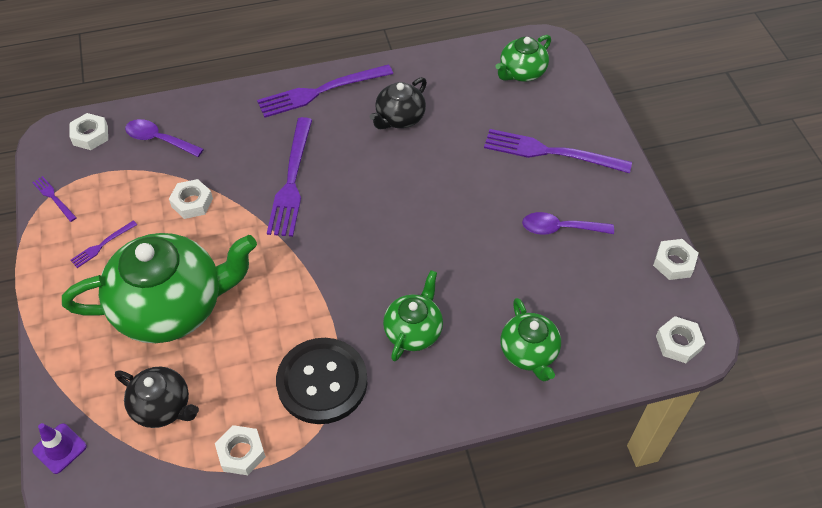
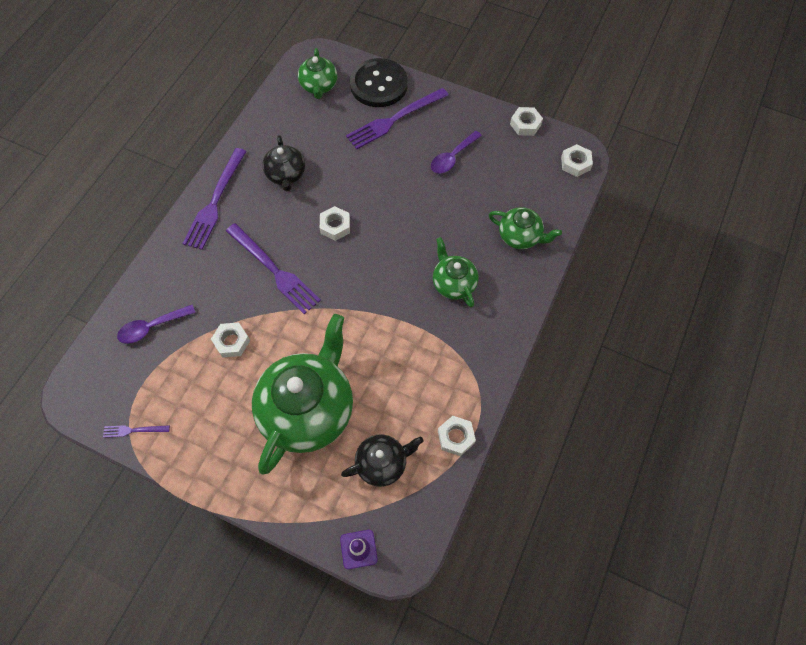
camera: 50 degrees left, 10 degrees up
white nut [70,113,108,150] -> white nut moved to [320,206,350,241]
purple fork [70,220,137,268] -> none
black button [276,338,367,424] -> black button moved to [350,58,408,107]

